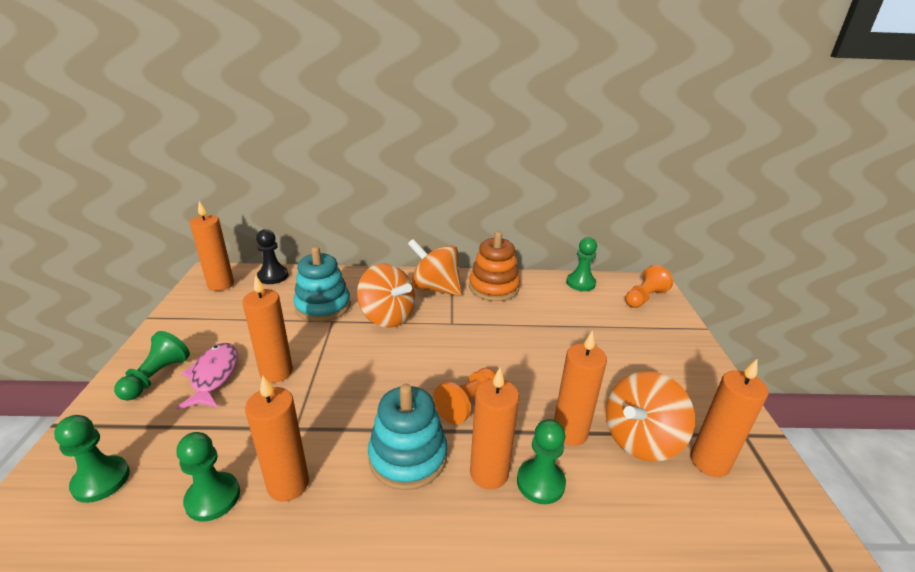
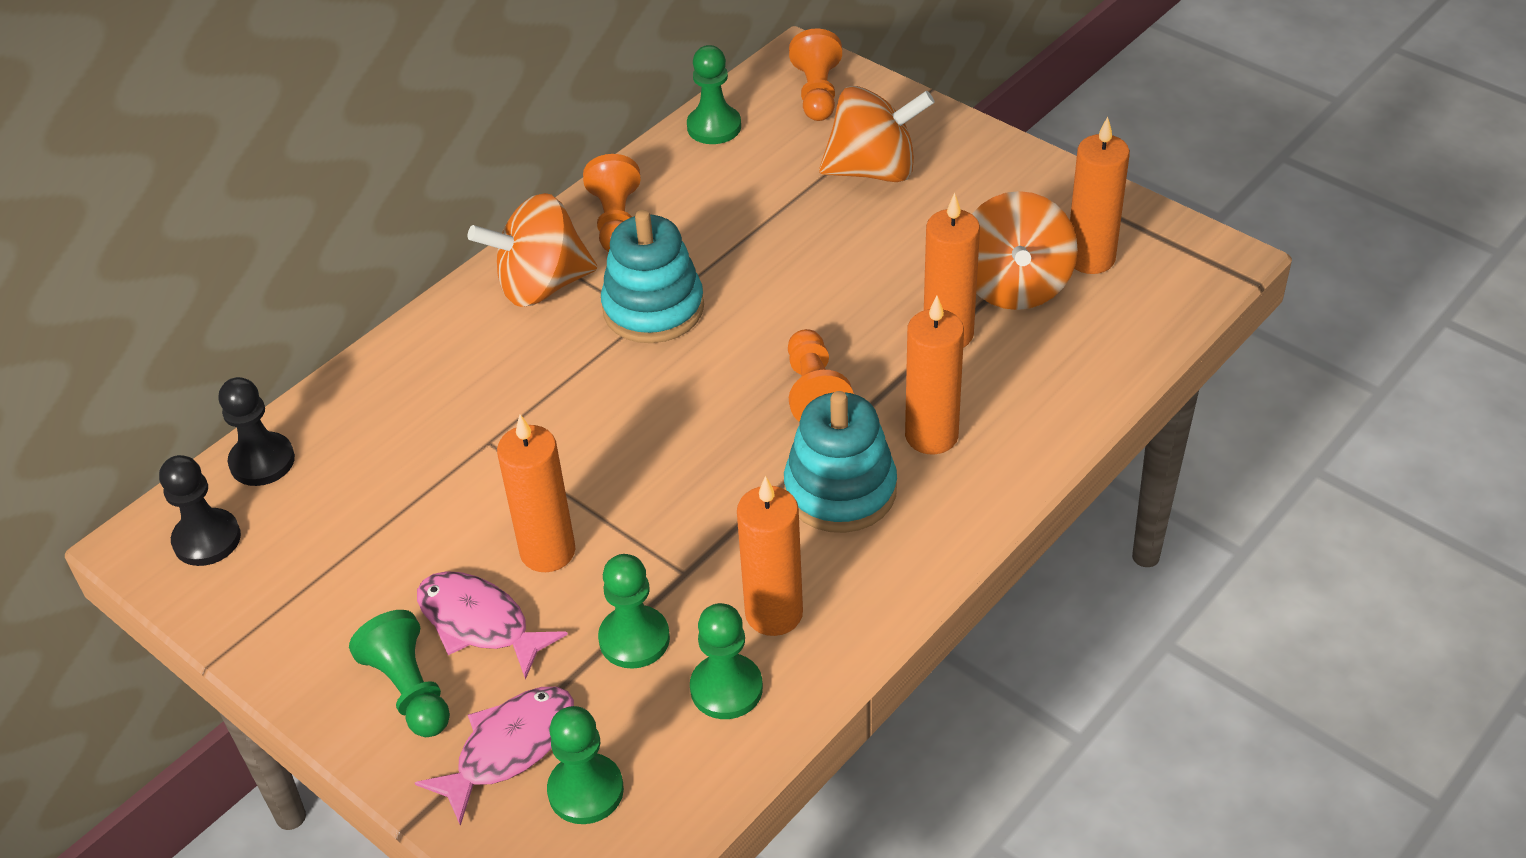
camera: 45 degrees left, 15 degrees up
orange candle [190,201,234,291] -> black pawn [159,455,241,566]
turquoise stacking toy [293,247,351,322] -> turquoise stacking toy moved to [601,210,704,343]
orange spinning top [357,263,415,328] -> orange spinning top moved to [819,86,935,182]
orange stacking toy [469,231,520,301] -> orange pawn [583,154,641,252]
green pawn [517,419,566,504] -> green pawn moved to [598,554,670,669]
none -> pink fish [415,687,574,826]

